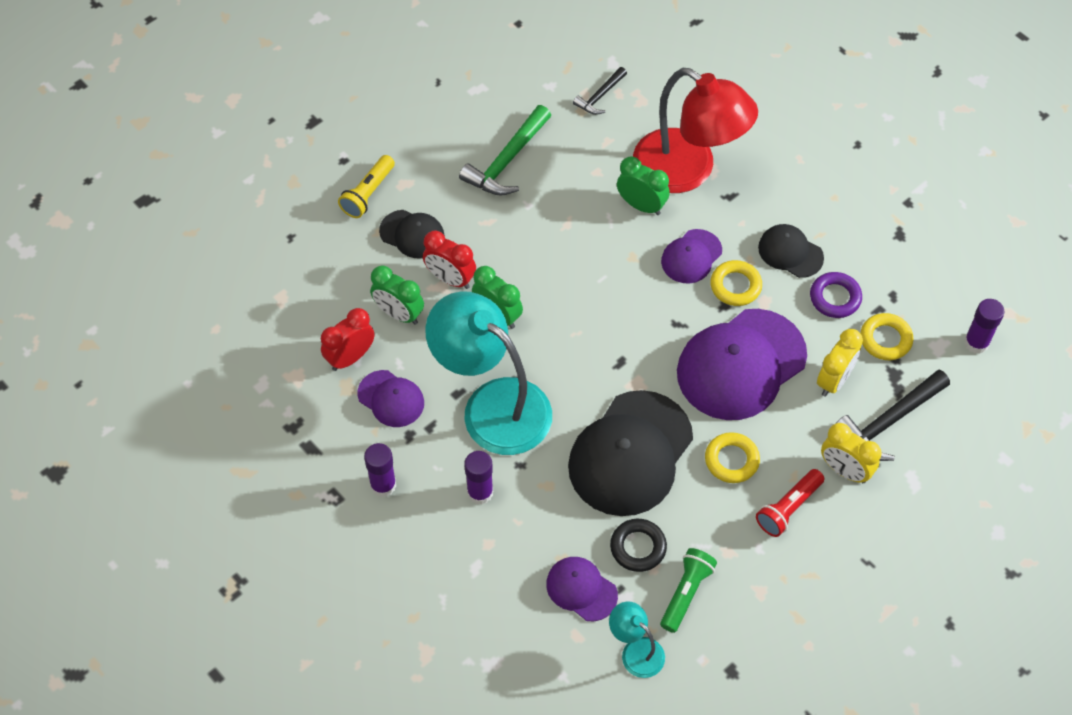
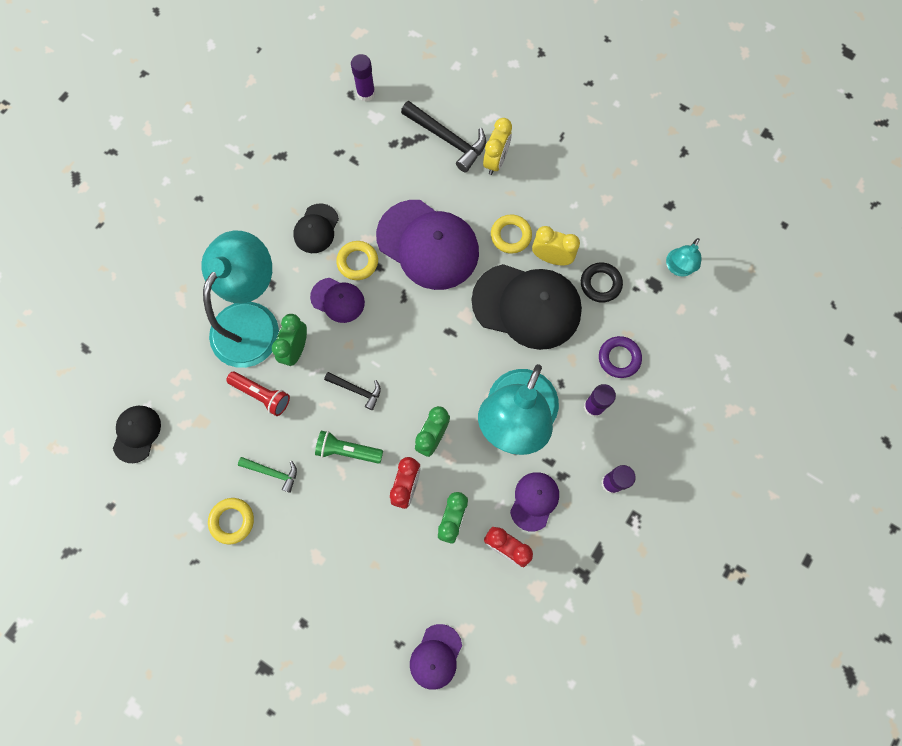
camera: 105 degrees left, 15 degrees up
yellow flashlight [338,155,395,218] -> none
black cap [379,210,445,259] -> black cap moved to [113,406,161,463]
green hammer [459,105,551,196] -> green hammer [238,457,297,493], size x0.57
purple cap [546,557,618,621] -> purple cap moved to [410,624,462,690]
black hammer [573,67,627,115] -> black hammer moved to [324,372,381,410]
red lamp [633,68,758,193] -> turquoise lamp [201,231,279,368]
green flashlight [660,548,717,633] -> green flashlight moved to [315,431,383,464]
red flashlight [756,469,824,537] -> red flashlight moved to [226,372,290,416]
purple ring [810,272,862,318] -> purple ring moved to [599,336,642,378]
yellow clock [817,329,863,397] -> yellow clock moved to [532,226,580,265]
yellow ring [860,313,914,360] -> yellow ring moved to [208,498,254,544]

